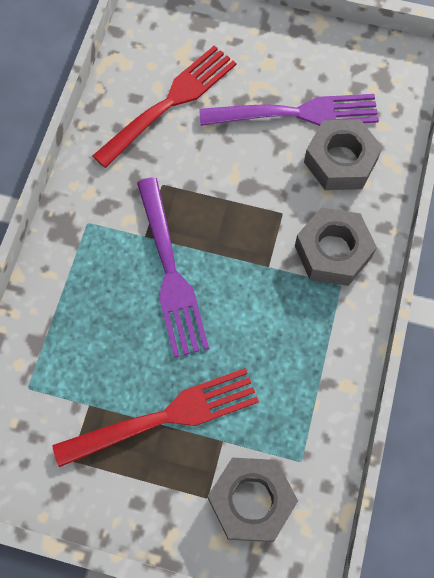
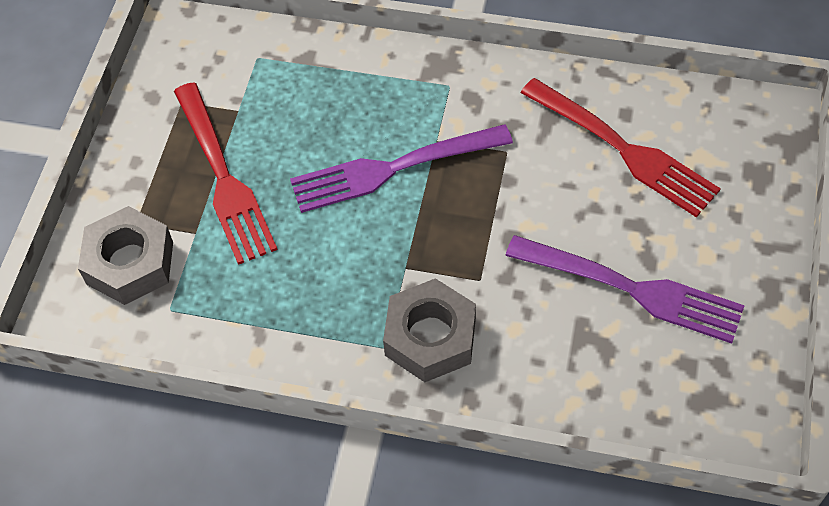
camera: 90 degrees right, 10 degrees down
purple fork [199,94,379,126] -> purple fork turned 60 degrees counterclockwise [505,235,745,344]
grey nut [304,119,383,190] -> none

